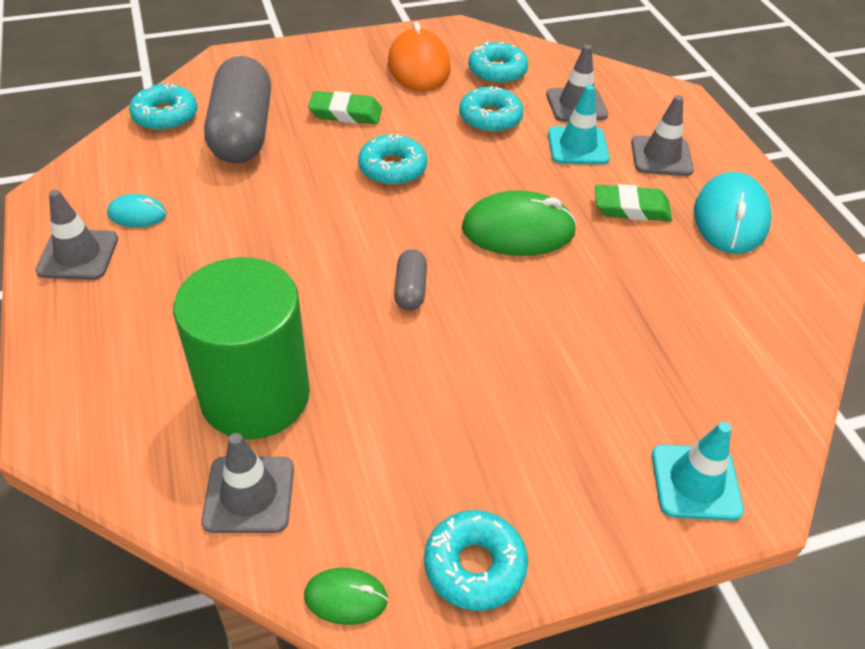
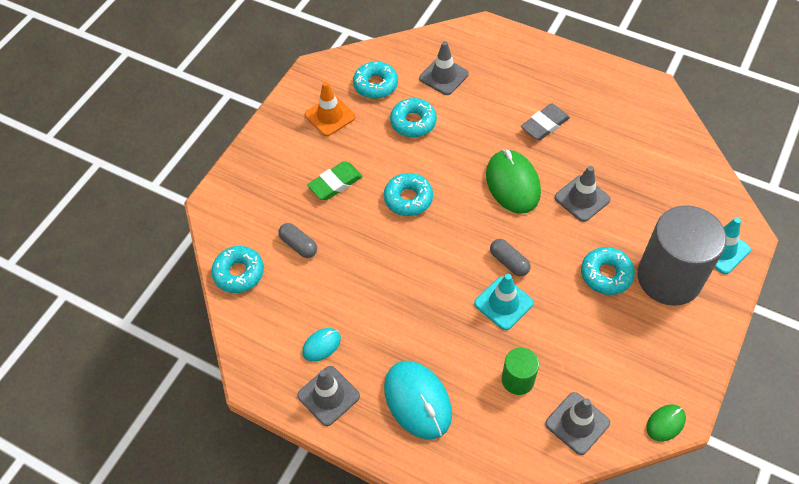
camera: 40 degrees left, 10 degrees up
green cylinder [173,257,310,439] -> green cylinder [502,348,539,395], size x0.48
grey capsule [204,56,271,163] -> grey capsule [278,223,317,258], size x0.45
orange mouse [388,22,451,91] -> orange traffic cone [305,82,356,136]
turquoise donut [424,510,528,611] -> turquoise donut moved to [581,247,635,295]
green mouse [462,190,577,256] -> green mouse turned 60 degrees counterclockwise [486,150,541,214]
turquoise traffic cone [548,85,609,165] -> turquoise traffic cone moved to [474,274,534,330]
green eraser [595,184,672,221] -> grey eraser [521,104,570,140]
grey traffic cone [631,95,694,176] -> grey traffic cone moved to [555,166,611,222]
turquoise mouse [694,172,772,254] -> turquoise mouse moved to [384,361,452,440]
none -> grey cylinder [637,205,727,306]

